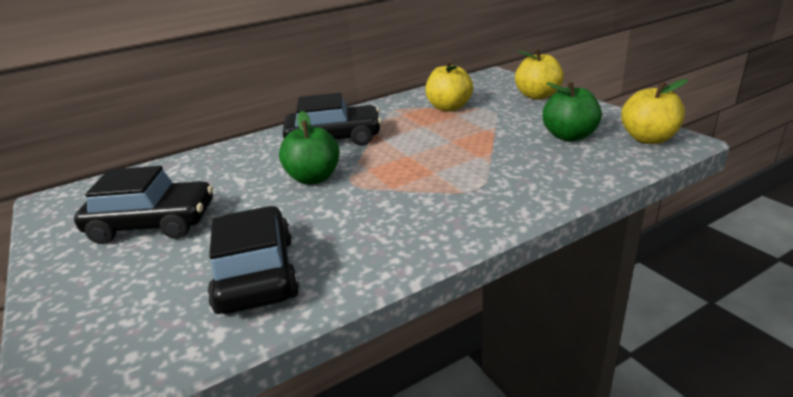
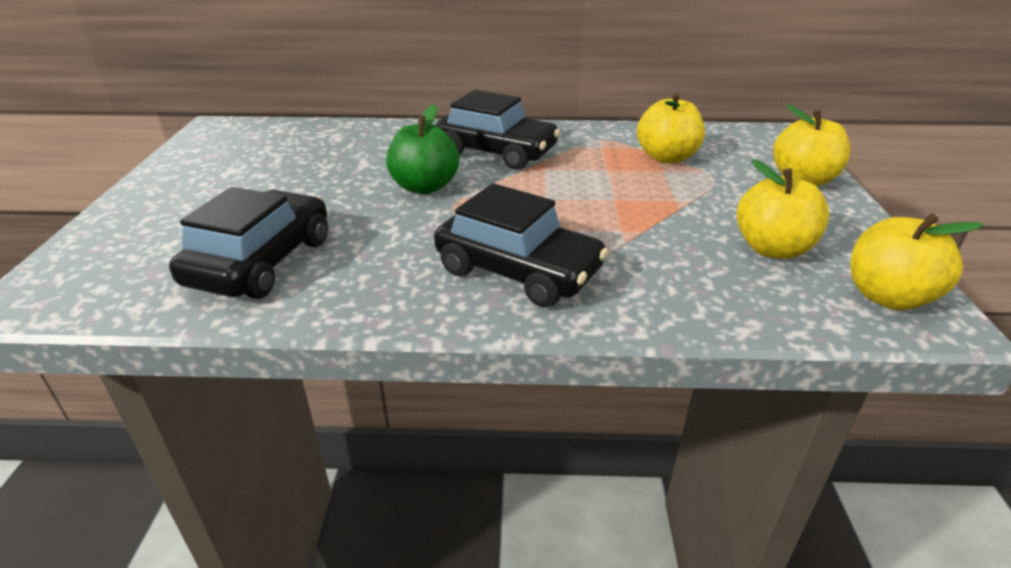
camera: 30 degrees right, 5 degrees up
black car [74,166,213,244] -> black car moved to [434,183,608,307]
green apple [543,81,602,141] -> yellow apple [737,159,829,259]

